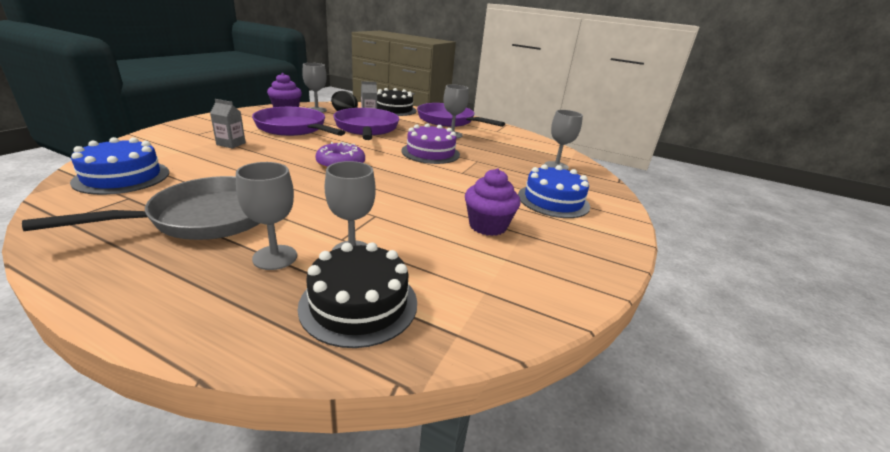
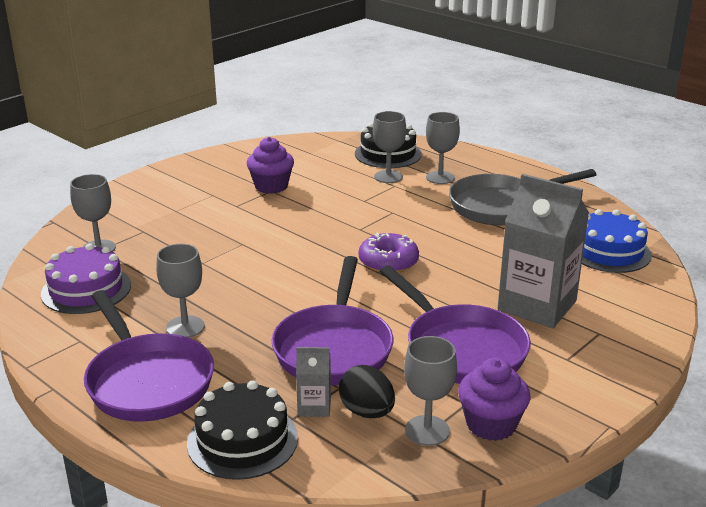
camera: 160 degrees left, 0 degrees up
grey carton [210,99,246,148] -> grey carton [498,174,589,328], size x2.22
purple cake [401,123,460,164] -> purple cake moved to [41,243,131,314]
blue cake [518,164,590,218] -> none

